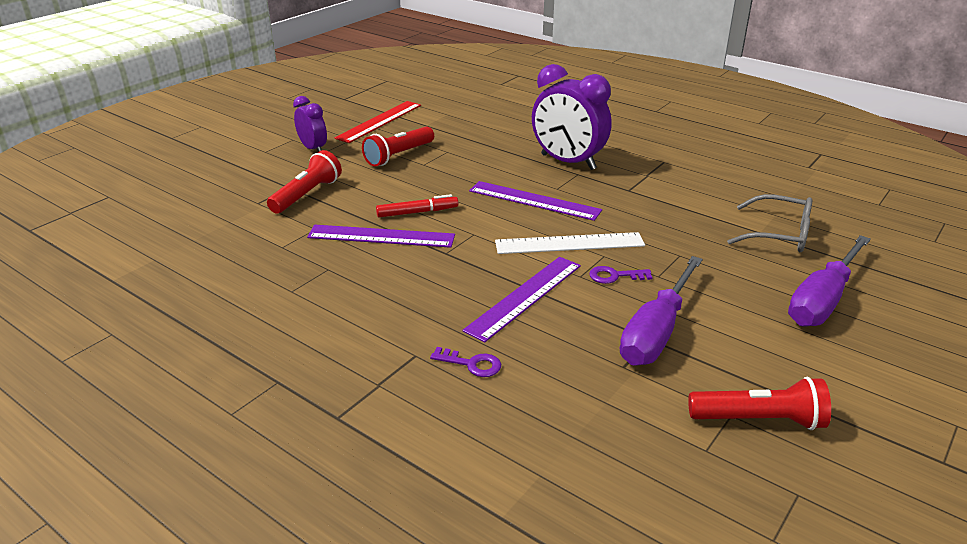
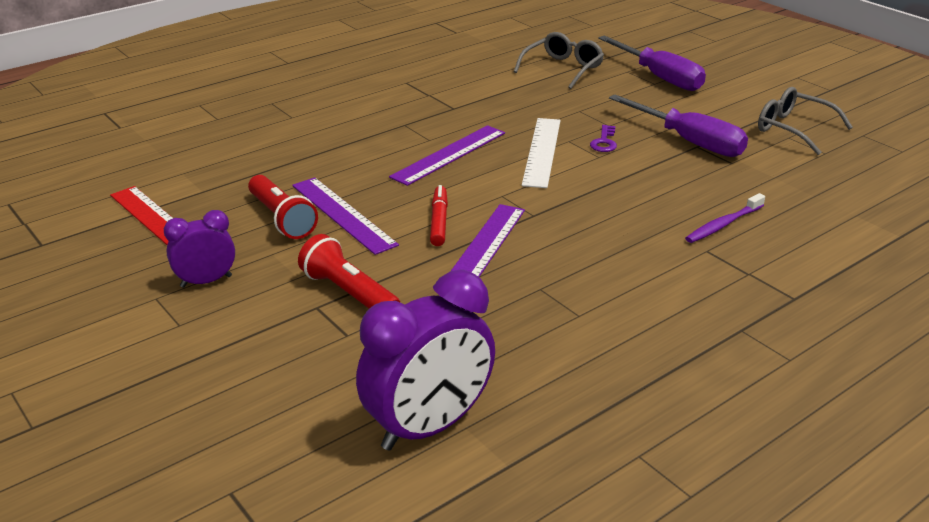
camera: 75 degrees left, 0 degrees up
purple key [430,347,501,377] -> purple toothbrush [685,193,765,243]
purple ruler [462,257,581,342] -> purple ruler moved to [292,177,399,255]
purple clock [532,64,612,170] -> purple clock moved to [356,270,495,451]
red flashlight [688,377,831,430] -> grey glasses [758,87,853,155]

